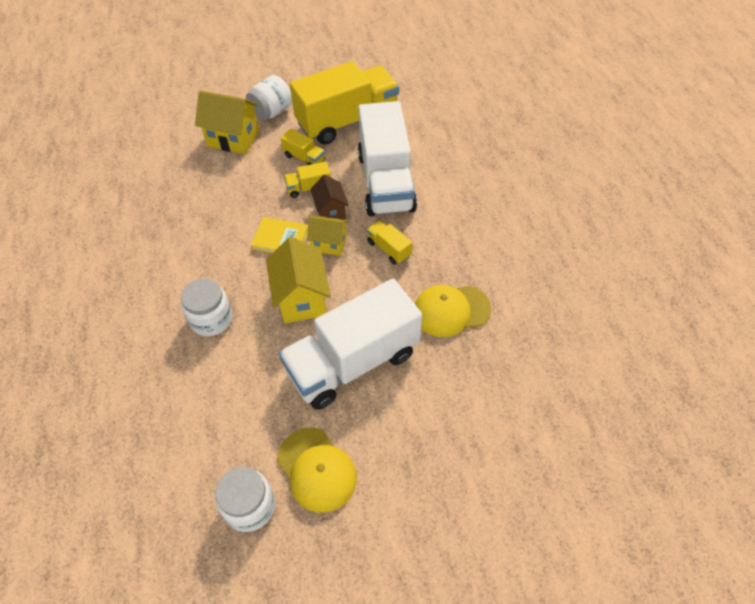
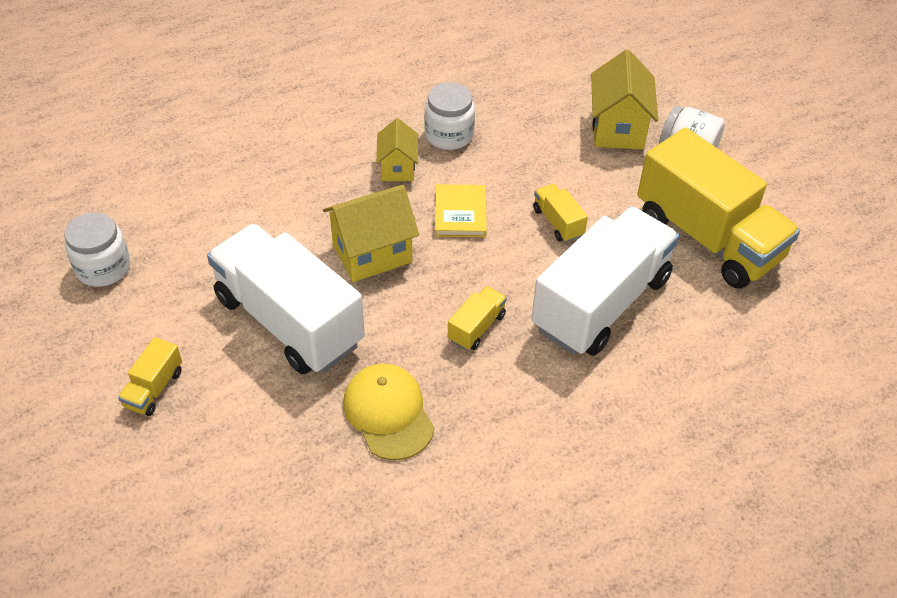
camera: 75 degrees right, 5 degrees down
white jar [181,278,232,336] -> white jar moved to [424,82,475,150]
yellow cap [277,428,357,513] -> none
yellow truck [281,129,325,165] -> yellow truck moved to [118,337,182,416]
yellow house [307,216,348,256] -> yellow house moved to [376,118,418,181]
brown house [310,175,349,220] -> none
white truck [357,101,417,216] -> white truck turned 150 degrees clockwise [531,207,679,356]

